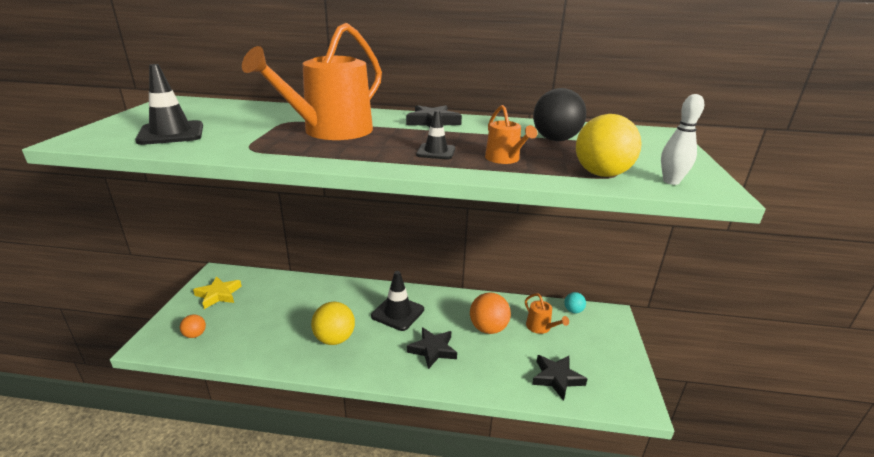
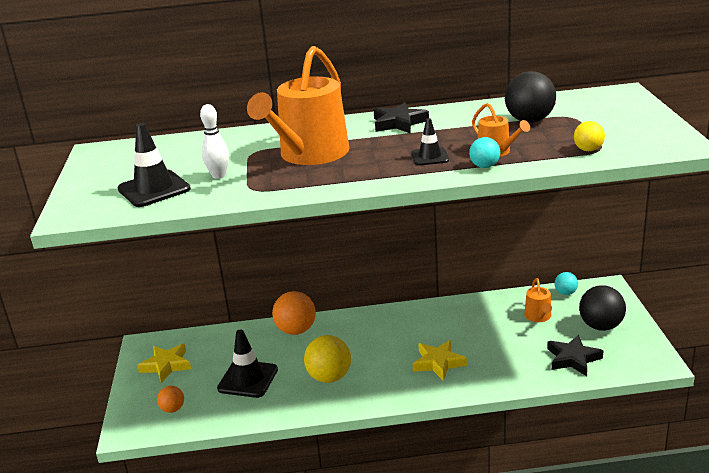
camera: 10 degrees left, 0 degrees up
black traffic cone [371,271,424,331] -> black traffic cone moved to [217,329,278,398]
black star [407,327,457,369] -> yellow star [413,340,467,381]
orange ball [470,293,511,334] -> orange ball moved to [272,291,316,335]
orange watering can [525,293,569,334] -> orange watering can turned 45 degrees clockwise [524,278,552,322]
yellow ball [576,114,642,177] -> yellow ball [574,121,605,151], size x0.55
white bowling pin [661,94,704,185] -> white bowling pin moved to [200,104,229,179]
none -> turquoise ball [469,137,500,168]
none -> black ball [579,285,626,331]

